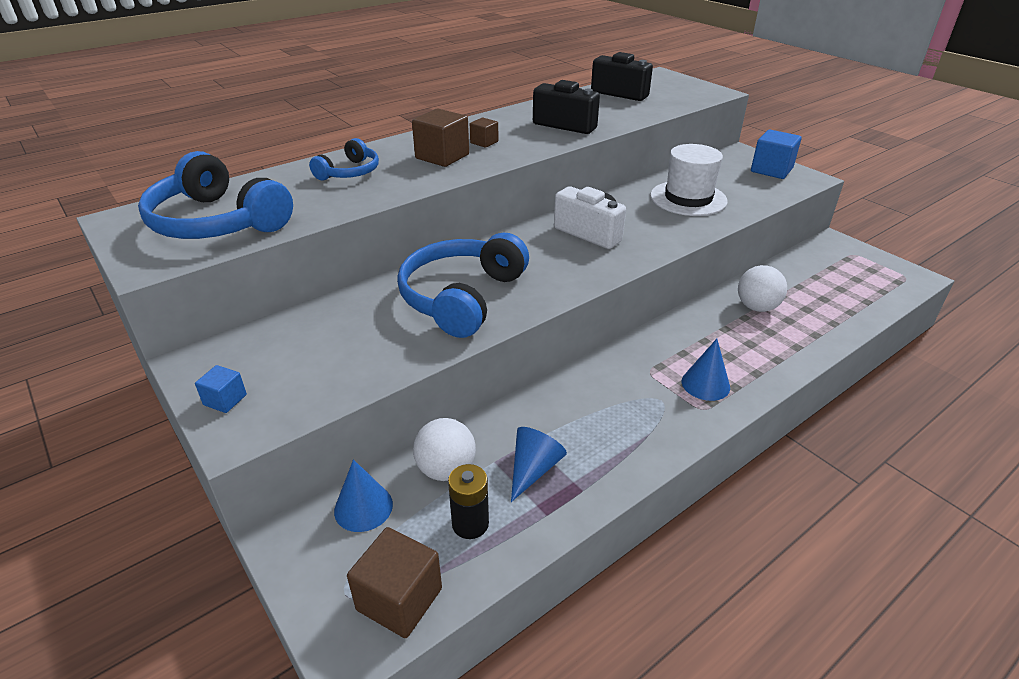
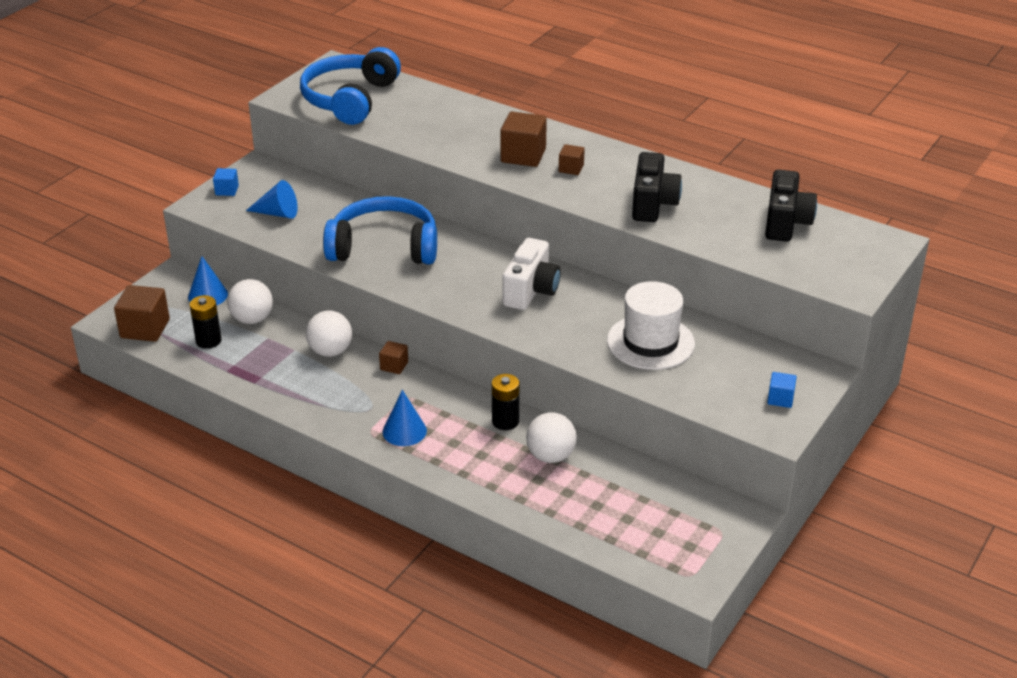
camera: 70 degrees right, 0 degrees up
blue headphones [309,138,379,180] -> none
blue cone [511,427,567,502] -> blue cone moved to [246,180,298,219]
blue cube [751,129,802,179] -> blue cube [767,372,796,408], size x0.54
none -> white ball [306,310,352,357]
none -> brown cube [379,341,408,374]
none -> black battery [492,374,519,430]

